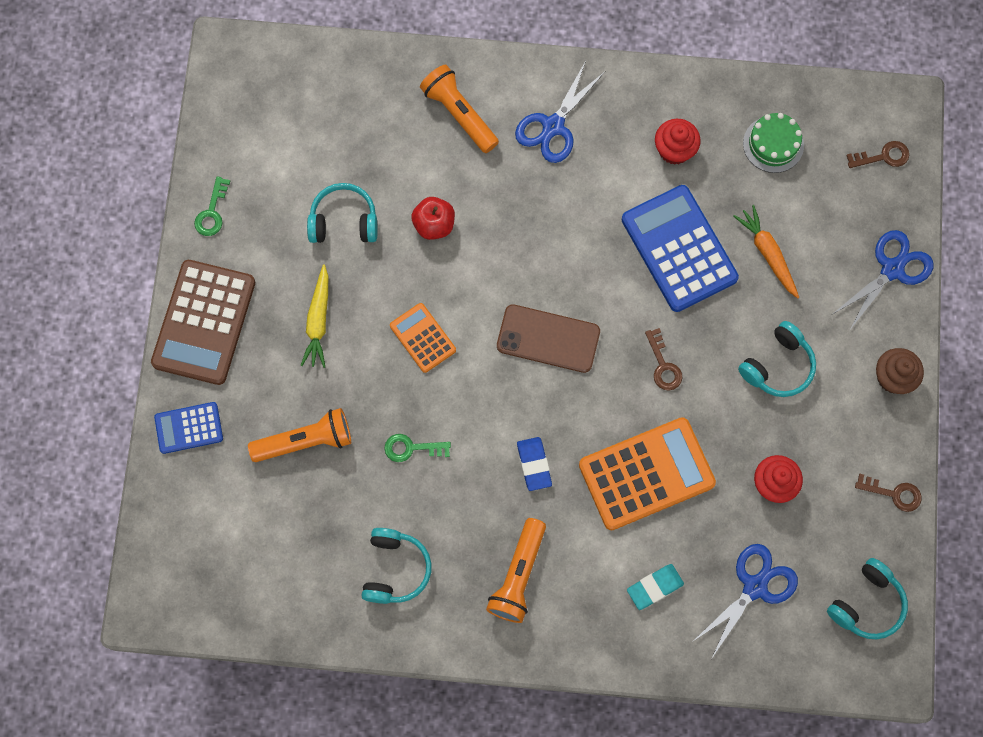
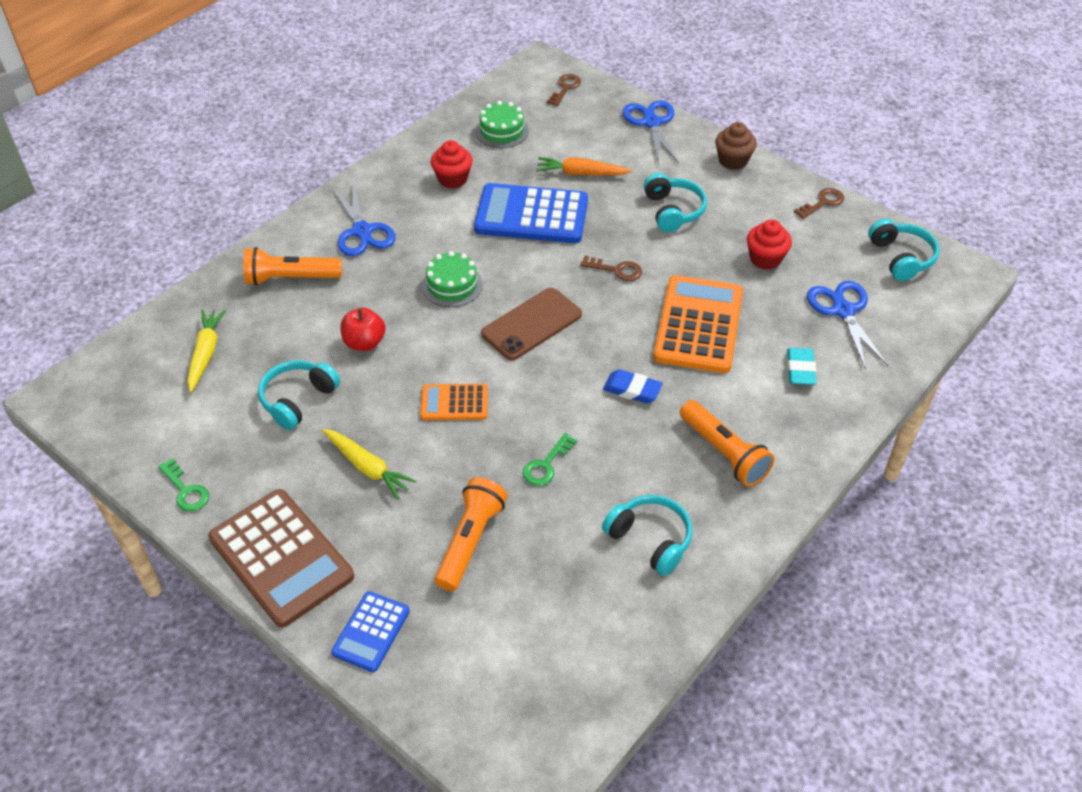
camera: 55 degrees left, 25 degrees down
none -> yellow carrot [187,310,226,392]
none -> green cake [422,251,483,307]

